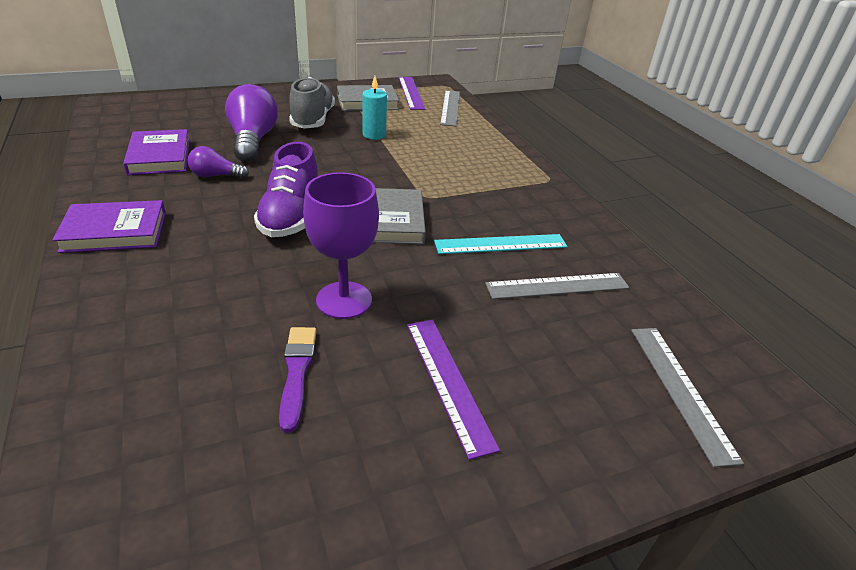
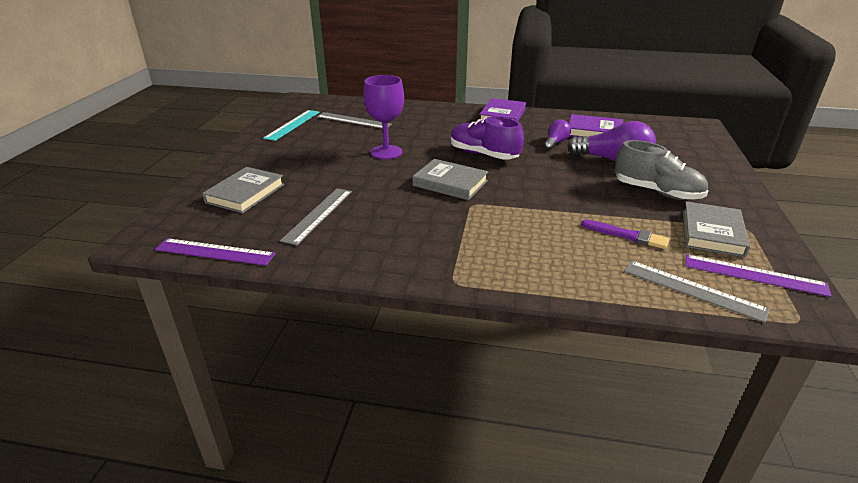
camera: 125 degrees right, 5 degrees down
purple brush [279,327,316,433] -> purple brush moved to [581,220,670,249]
turquoise candle [362,76,387,140] -> none
purple ruler [407,320,500,460] -> purple ruler moved to [155,238,276,266]
turquoise ruler [434,234,568,254] -> turquoise ruler moved to [263,110,320,141]
grey ruler [631,328,744,467] -> grey ruler moved to [317,112,392,129]
none -> grey book [202,167,284,213]

